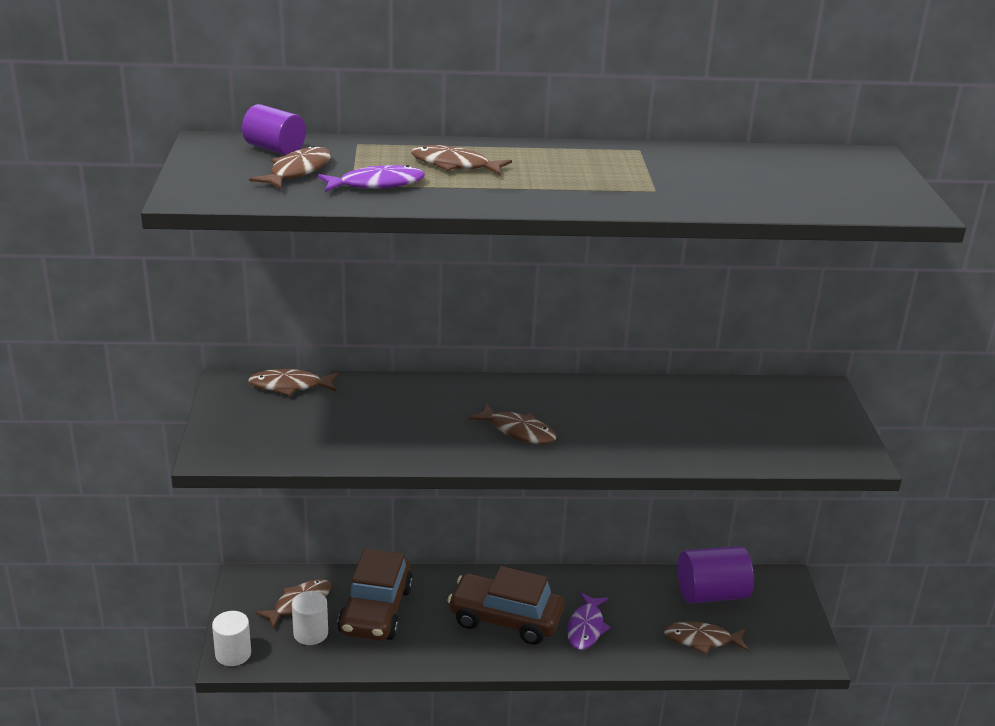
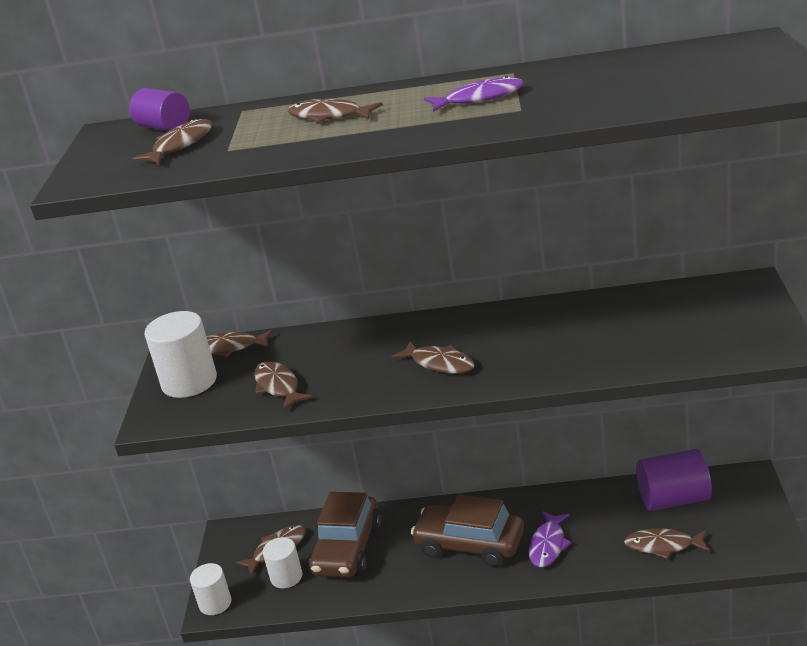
camera: 10 degrees right, 0 degrees up
purple fish [318,165,425,192] -> purple fish moved to [424,76,524,112]
none -> white cylinder [145,311,217,398]
none -> brown fish [254,361,313,410]

